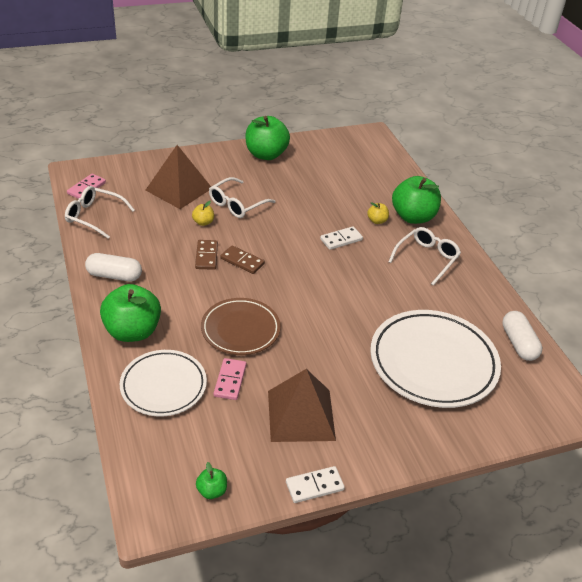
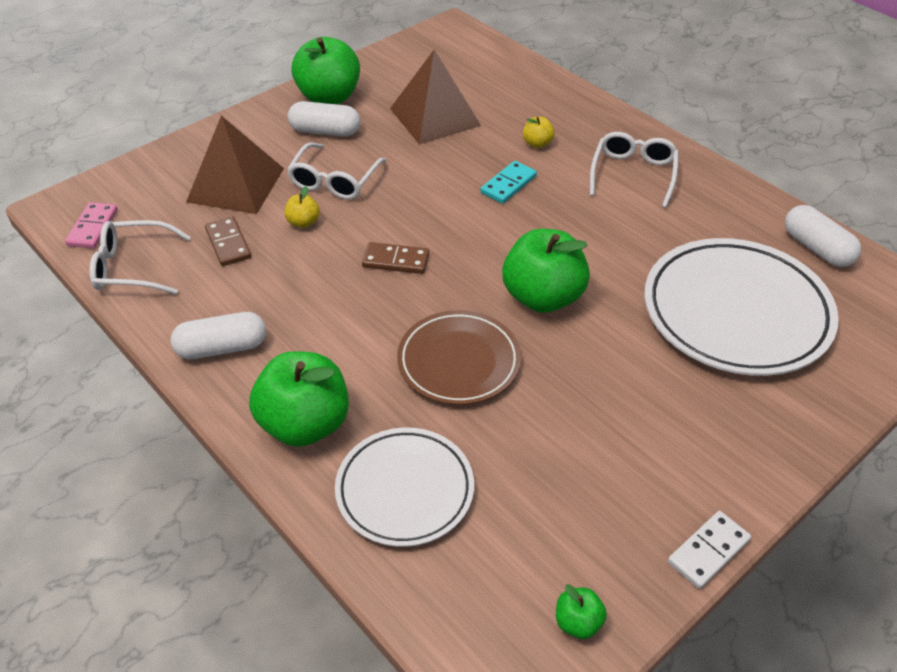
camera: 20 degrees left, 5 degrees up
brown domino [195,240,218,270] -> brown domino moved to [205,217,251,266]
pink domino [214,358,246,400] -> none
brown pyramid [268,369,336,442] -> brown pyramid moved to [390,49,481,144]
white domino [320,226,363,250] -> turquoise domino [480,161,537,204]
green apple [392,176,441,224] -> green apple moved to [502,229,590,313]
none -> white capsule [288,101,360,136]

